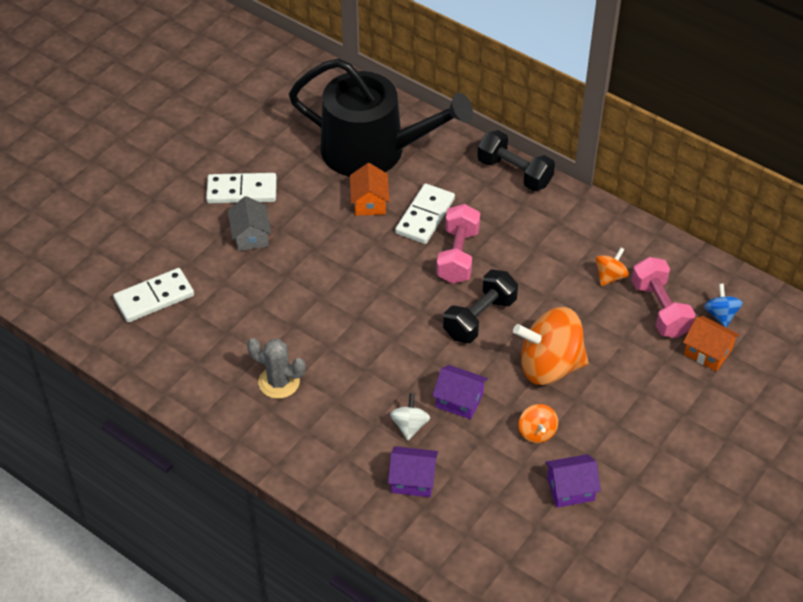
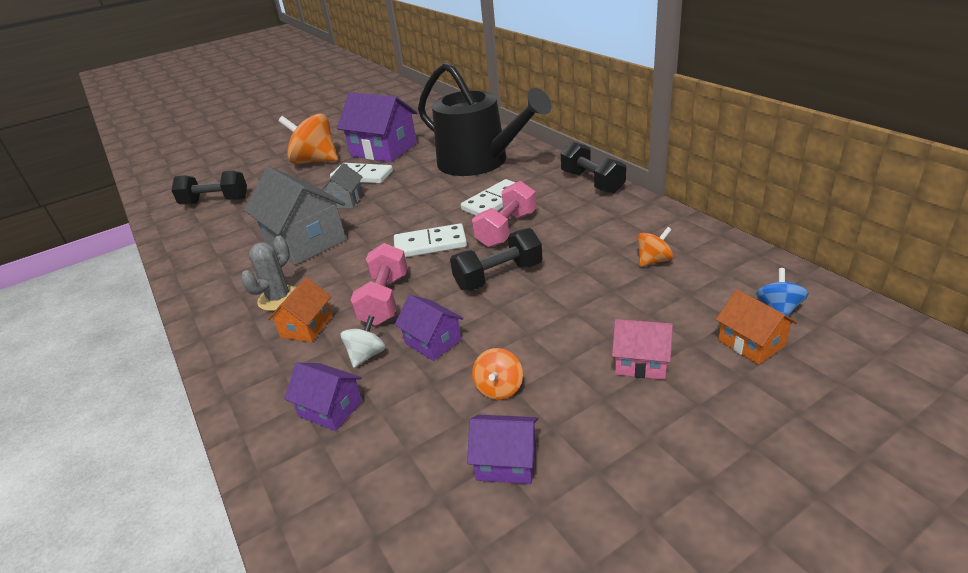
camera: 25 degrees right, 15 degrees down
white domino [113,268,194,323] -> white domino moved to [394,223,467,258]
grey cactus [247,338,306,399] -> grey cactus turned 75 degrees clockwise [241,236,296,311]
orange house [350,163,389,216] -> orange house moved to [268,278,332,342]
orange spinning top [513,307,589,385] -> orange spinning top moved to [278,113,338,164]
pink dumbbell [631,257,696,338] -> pink dumbbell moved to [350,243,407,326]
none -> black dumbbell [171,171,247,205]
none -> grey house [244,167,346,265]
none -> purple house [337,92,417,162]
none -> pink house [612,319,673,380]

